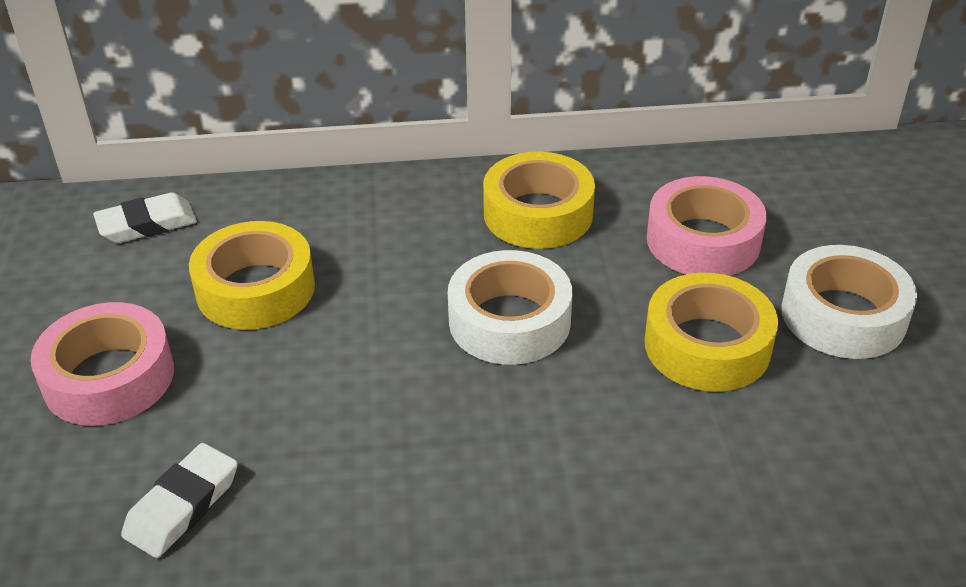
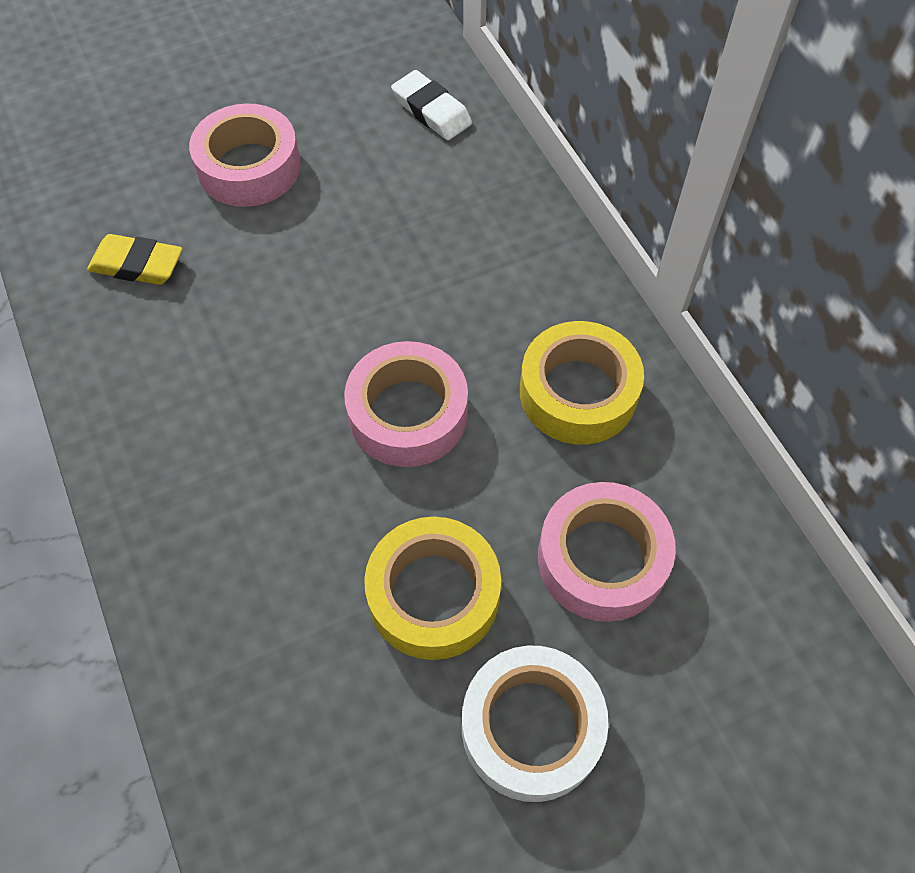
camera: 70 degrees right, 20 degrees up
white eraser [121,443,238,558] -> yellow eraser [87,234,183,285]
yellow tape [189,221,315,330] -> none
white tape [448,250,572,365] -> pink tape [344,341,468,467]

